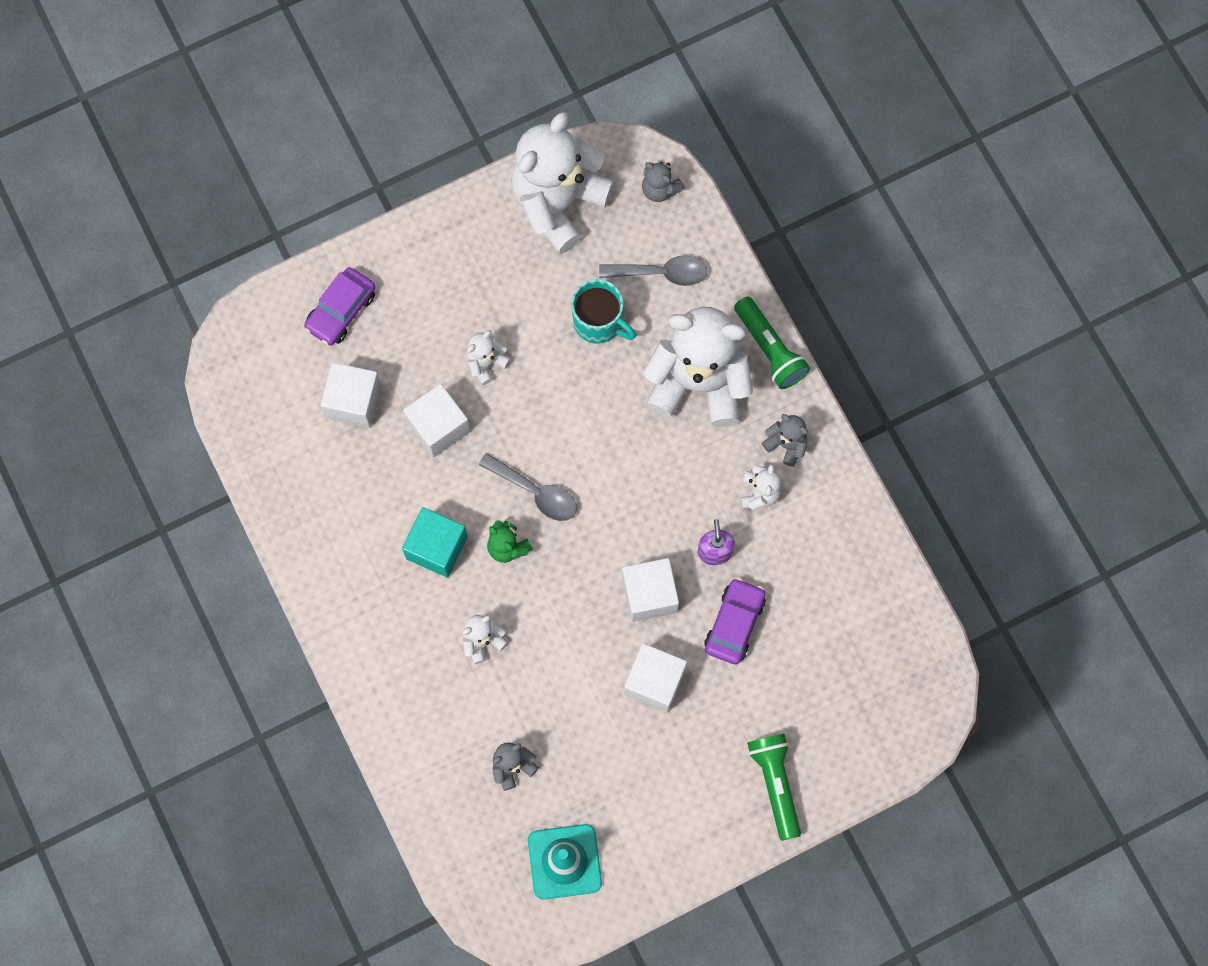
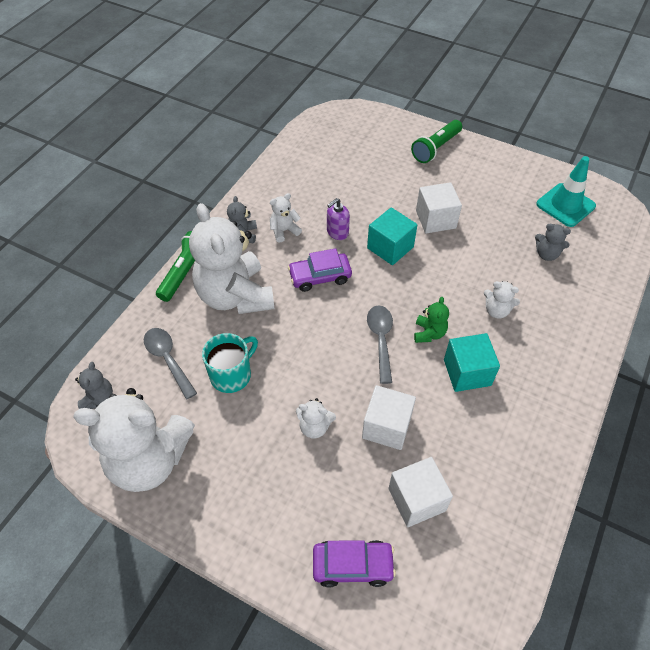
camera: 125 degrees left, 20 degrees down
turquoise mug [571,279,636,344] -> turquoise mug turned 45 degrees clockwise [202,333,258,393]
white cube [622,558,679,622] -> turquoise cube [367,207,417,265]
purple car [704,578,766,665] -> purple car moved to [288,248,352,292]

